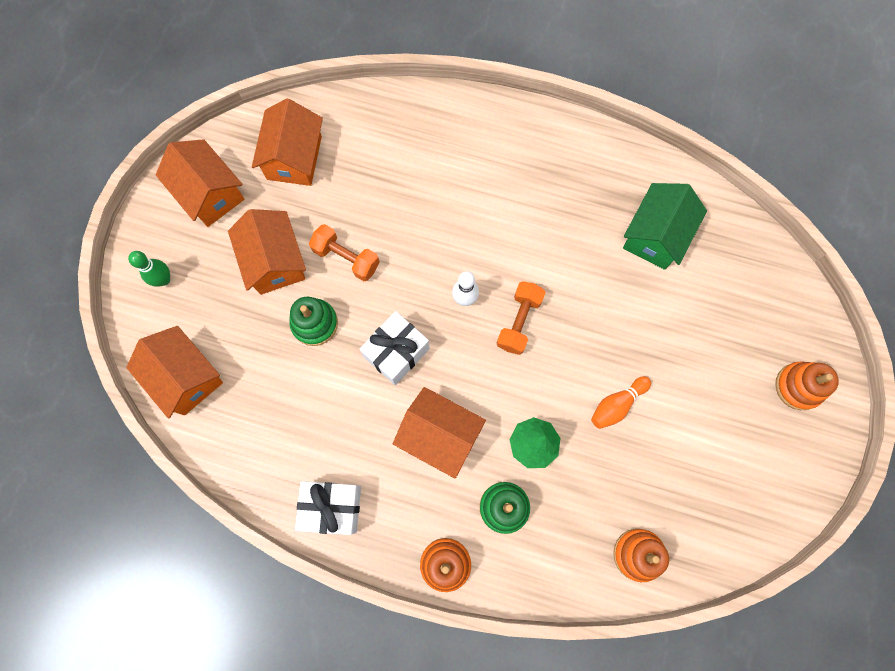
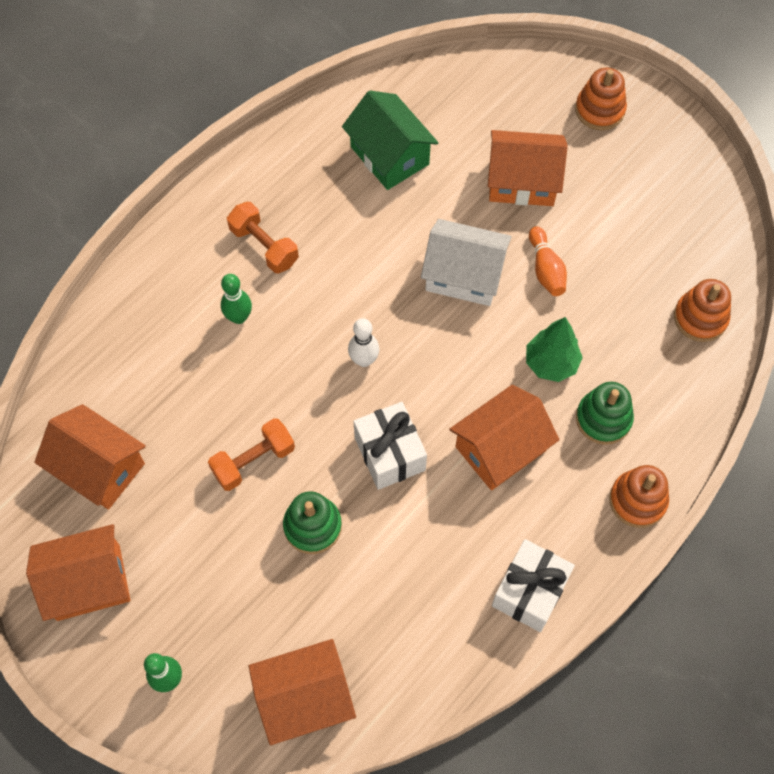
camera: 65 degrees left, 10 degrees down
orange house [228,209,306,295] -> orange house moved to [488,130,568,206]
orange dumbbell [497,281,546,355] -> orange dumbbell moved to [227,202,299,273]
none -> green bowling pin [221,274,252,324]
none -> white house [421,219,512,306]

